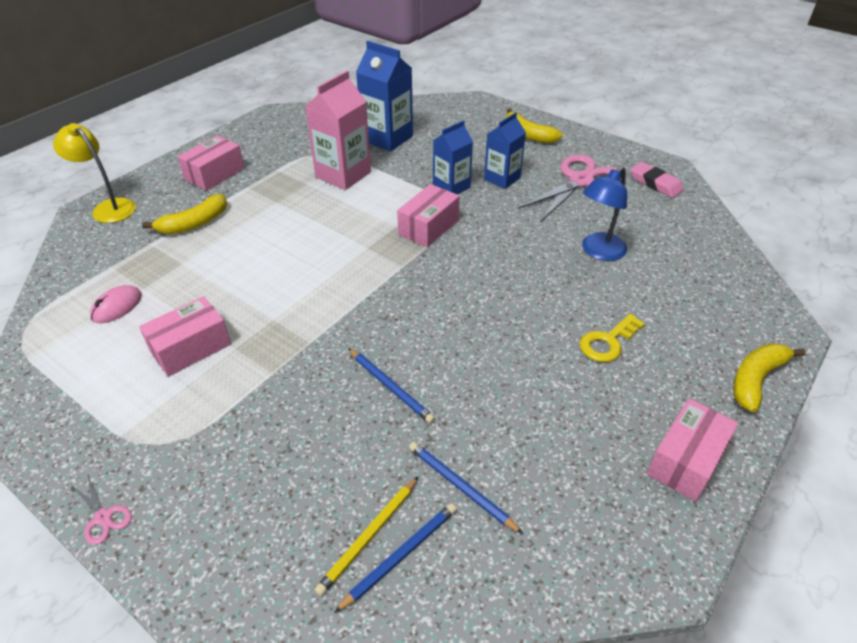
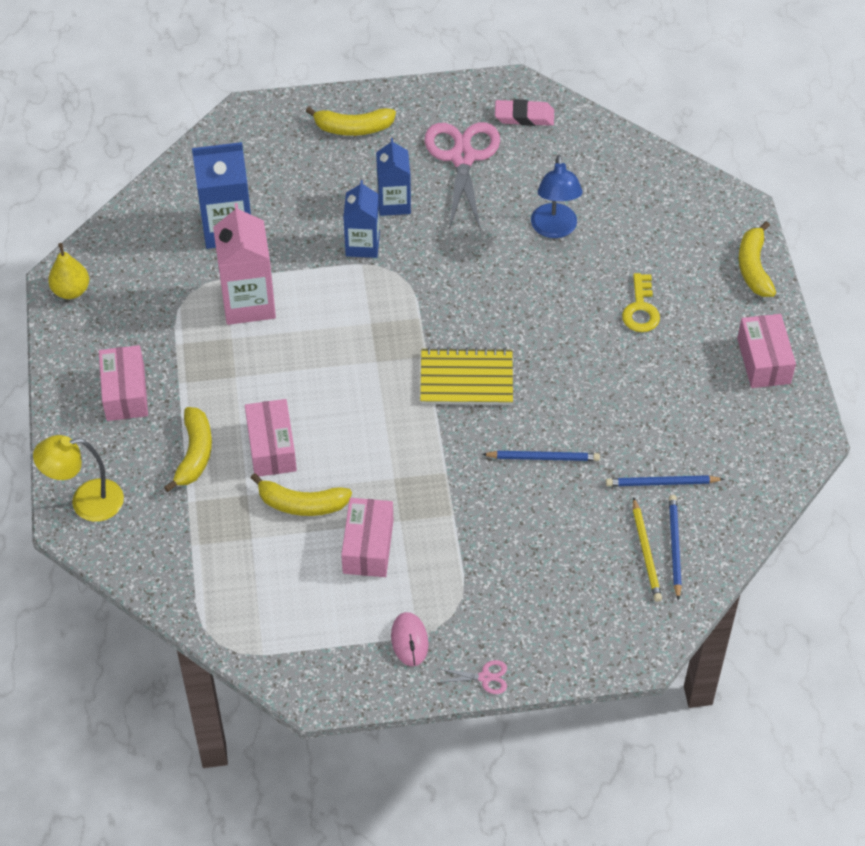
camera: 45 degrees left, 10 degrees up
pink mouse [90,285,142,323] -> pink mouse moved to [391,612,429,666]
pink box [397,184,460,247] -> pink box moved to [245,399,297,477]
none -> yellow pear [48,243,89,299]
none -> yellow banana [251,473,352,516]
none -> yellow notebook [420,347,513,405]

